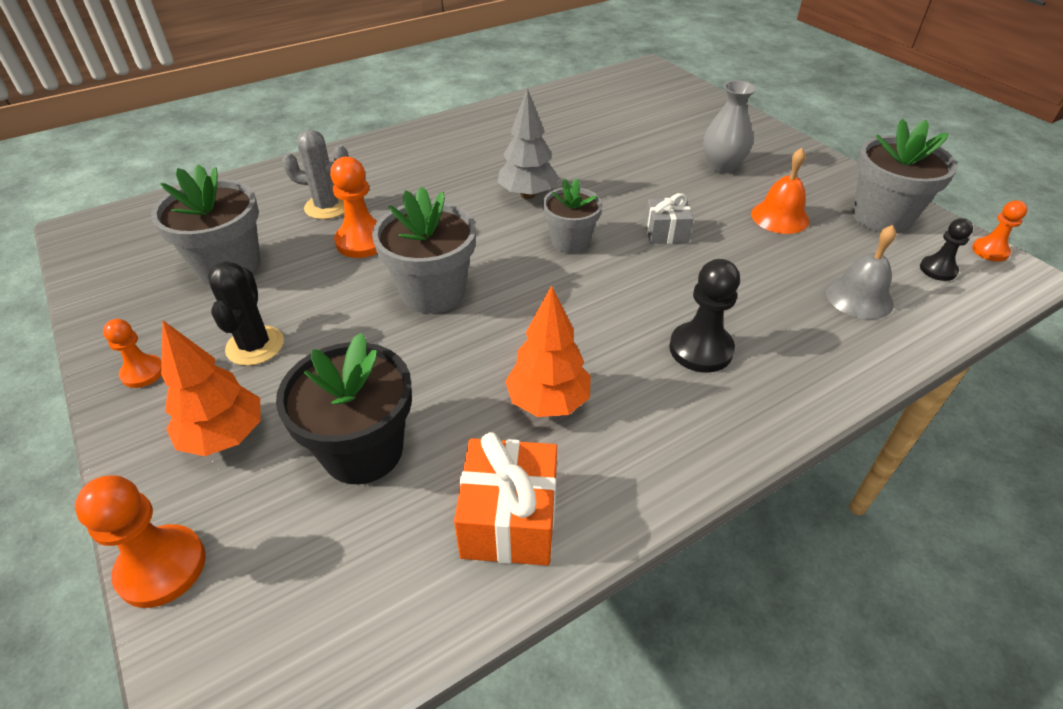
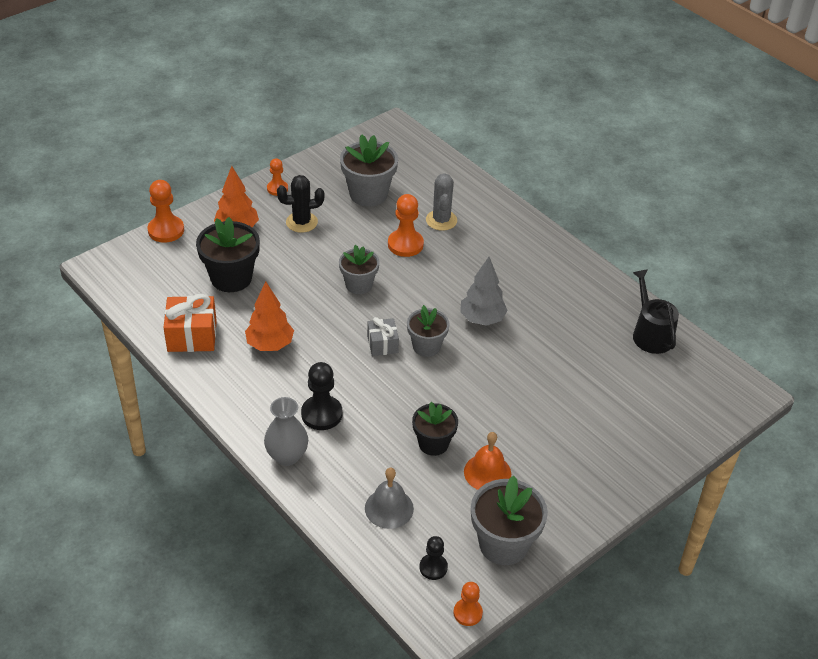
camera: 80 degrees right, 0 degrees up
grey flower pot [372,186,476,314] -> grey flower pot [339,245,380,294], size x0.65
grey gift [645,193,694,244] -> grey gift moved to [367,317,399,356]
grey vase [703,80,756,173] -> grey vase moved to [264,397,308,466]
none -> black flower pot [412,402,458,456]
none -> black watering can [633,269,679,354]

